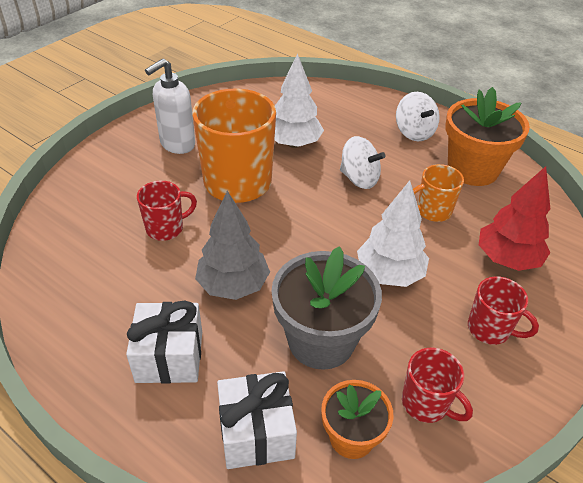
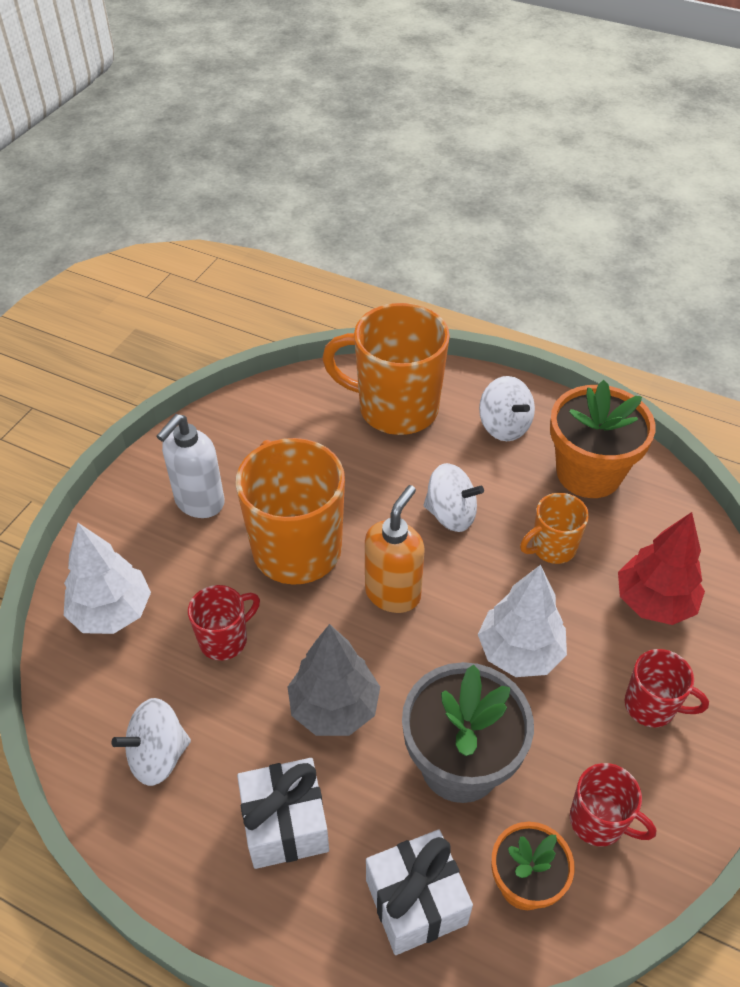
camera: 10 degrees left, 5 degrees up
white tree [274,53,324,148] -> white tree moved to [64,523,151,634]
none -> white spinning top [112,698,191,786]
none -> orange mug [322,303,450,435]
none -> orange soap dispenser [365,485,425,613]

